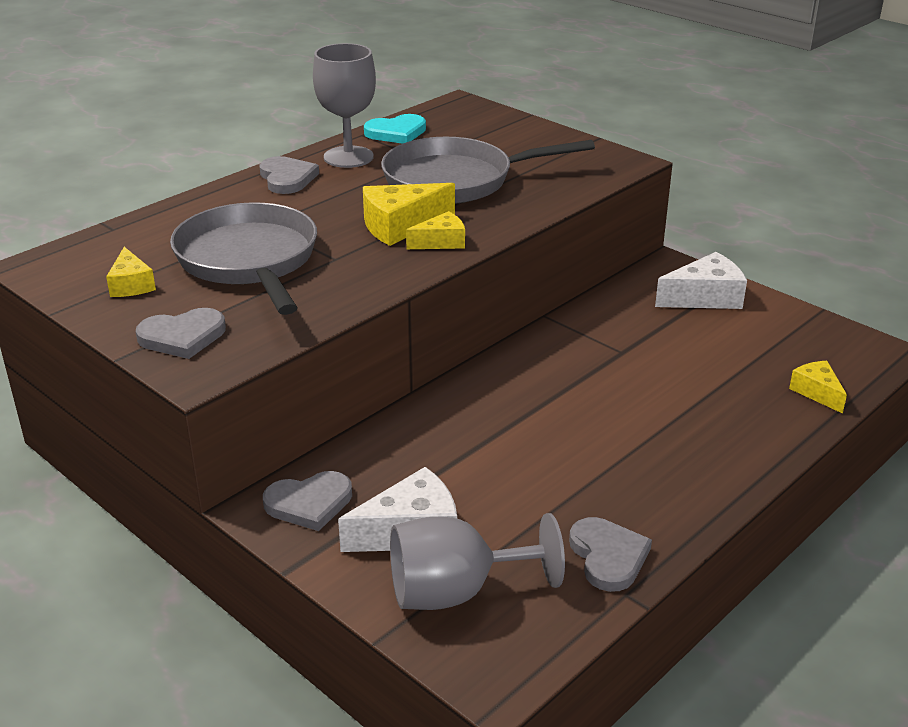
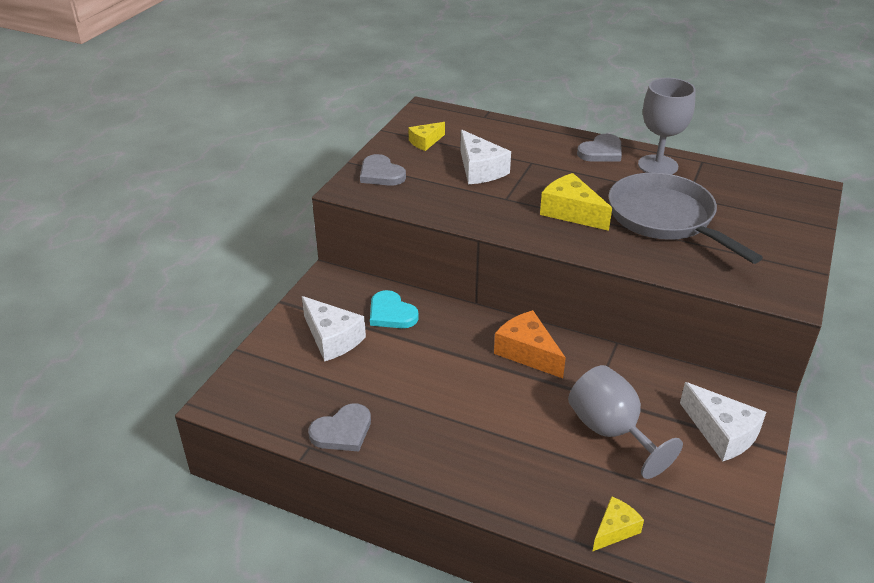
camera: 70 degrees right, 5 degrees up
grey pan [170,202,317,315] -> white cheese [460,129,511,184]
grey heart [263,471,352,531] -> none
turquoise heart [364,114,426,144] -> turquoise heart moved to [370,290,419,328]
grey goblet [390,513,565,610] -> grey goblet moved to [568,365,683,479]
yellow cheese [406,211,465,249] -> none
none -> orange cheese [494,310,566,378]

